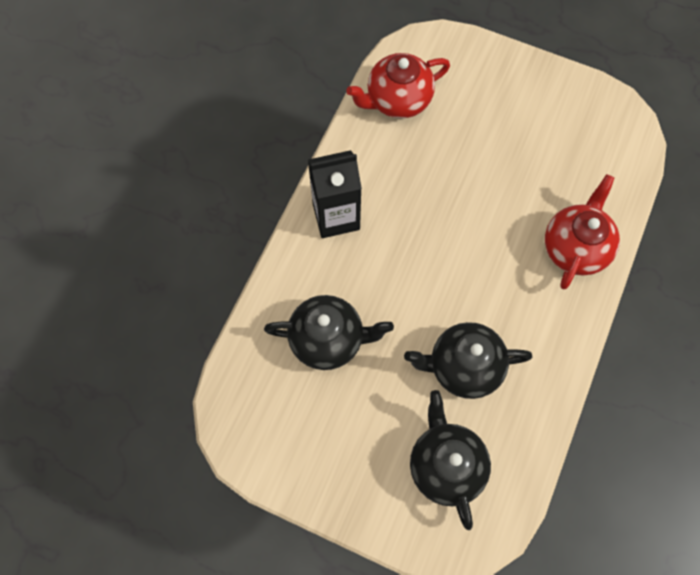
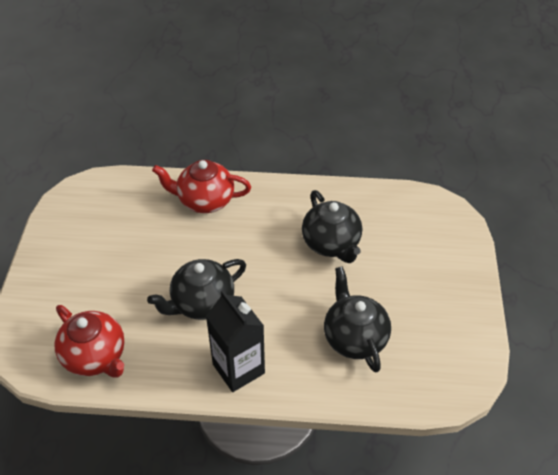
camera: 110 degrees left, 20 degrees down
black teapot [410,390,491,530] -> black teapot moved to [147,259,246,320]

